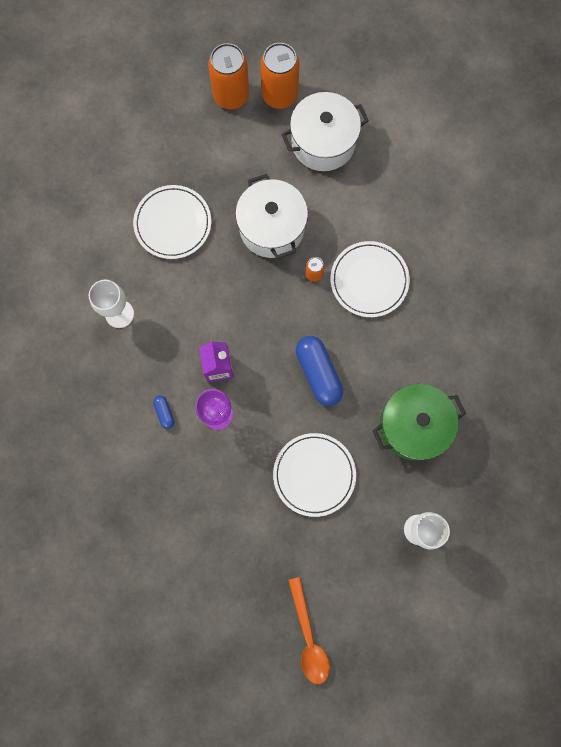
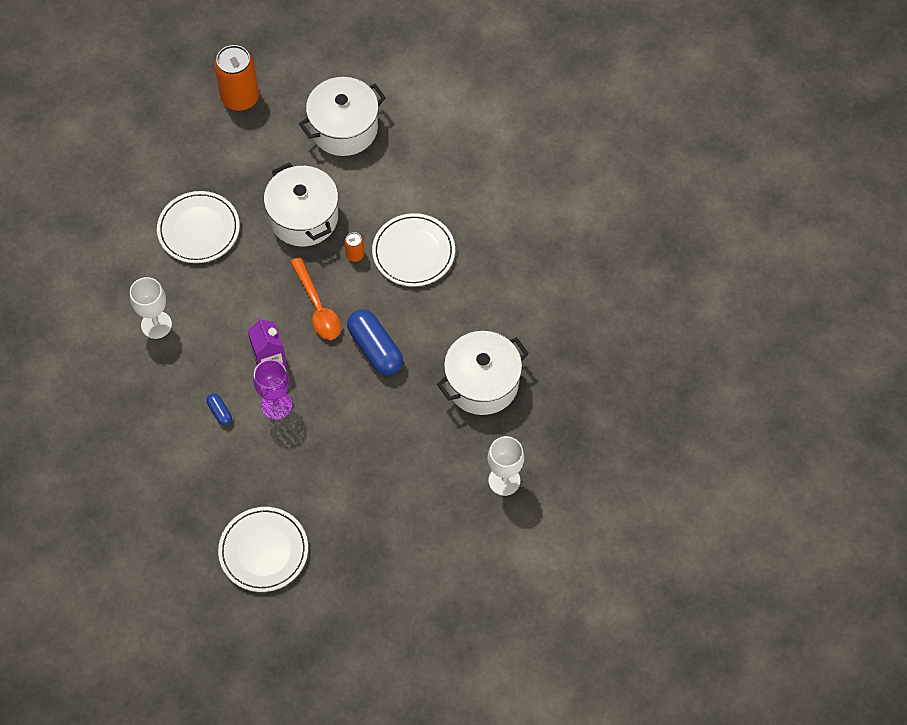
camera: 10 degrees left, 15 degrees down
orange can [260,43,299,109] -> none
white plate [273,433,356,517] -> white plate moved to [218,507,308,592]
orange spoon [288,577,330,684] -> orange spoon moved to [290,257,341,340]
green pot [373,384,466,461] -> white pot [437,331,529,415]

